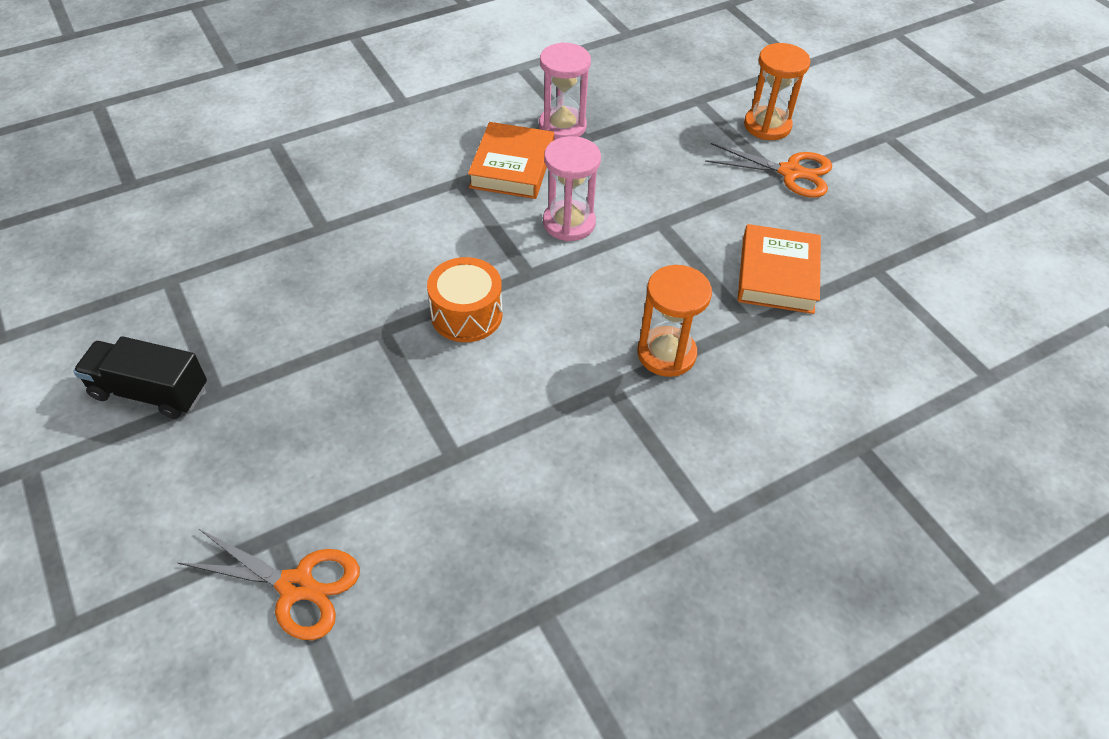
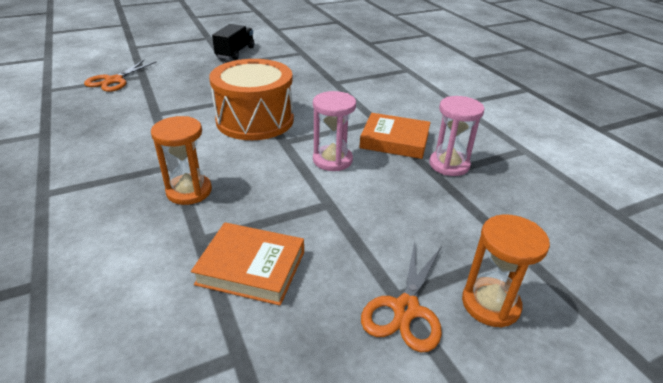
camera: 95 degrees right, 15 degrees down
orange drum [427,257,502,342] -> orange drum [209,59,294,140], size x1.76

